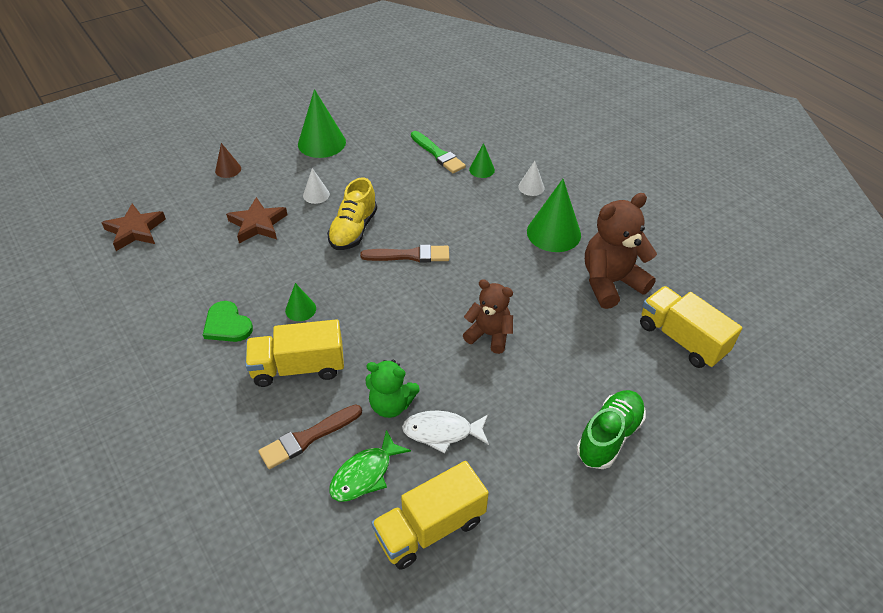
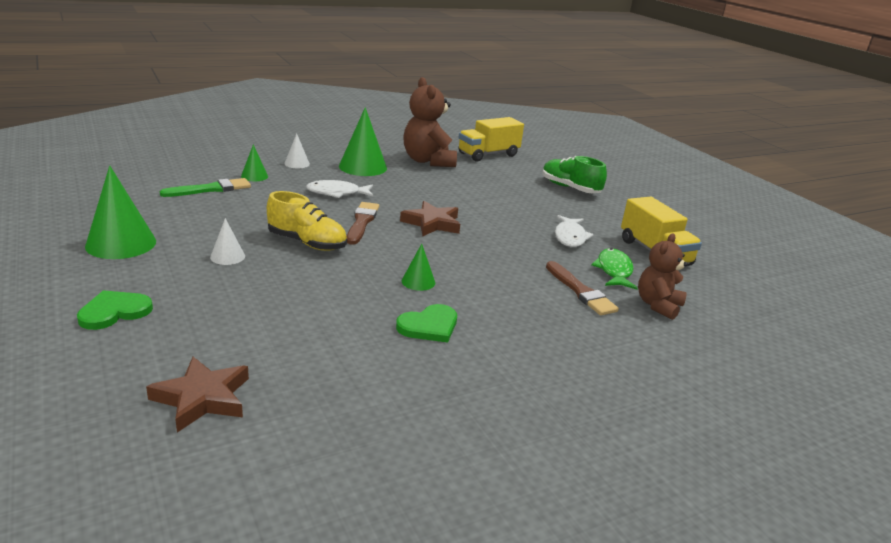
camera: 85 degrees left, 20 degrees down
brown cone [215,143,241,178] -> green heart [77,290,153,330]
brown star [226,197,287,243] -> brown star moved to [400,201,460,236]
yellow truck [245,319,344,387] -> none
green fish [329,430,411,502] -> green fish turned 135 degrees counterclockwise [591,248,638,289]
green teddy bear [365,360,420,418] -> none
brown teddy bear [463,279,513,354] -> brown teddy bear moved to [638,233,688,320]
none -> white fish [306,180,373,198]

